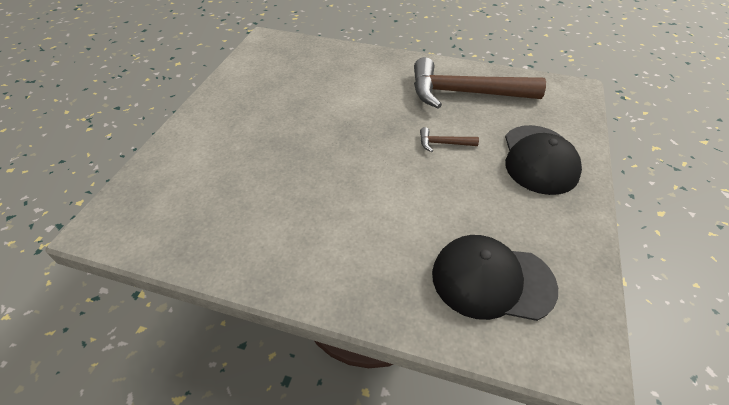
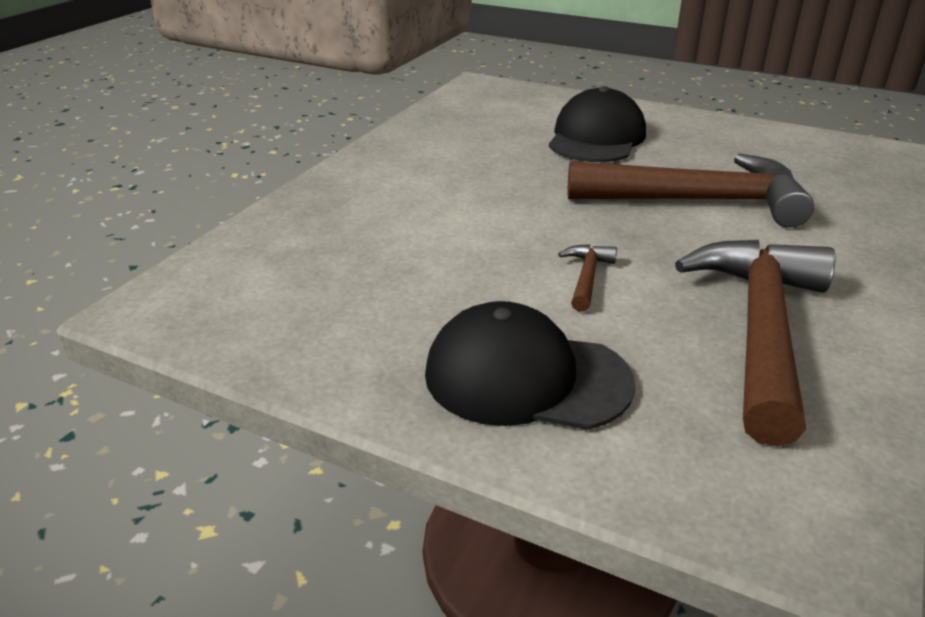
camera: 100 degrees right, 15 degrees down
black cap [432,235,558,321] -> black cap moved to [549,86,646,162]
none -> brown hammer [568,153,814,228]

